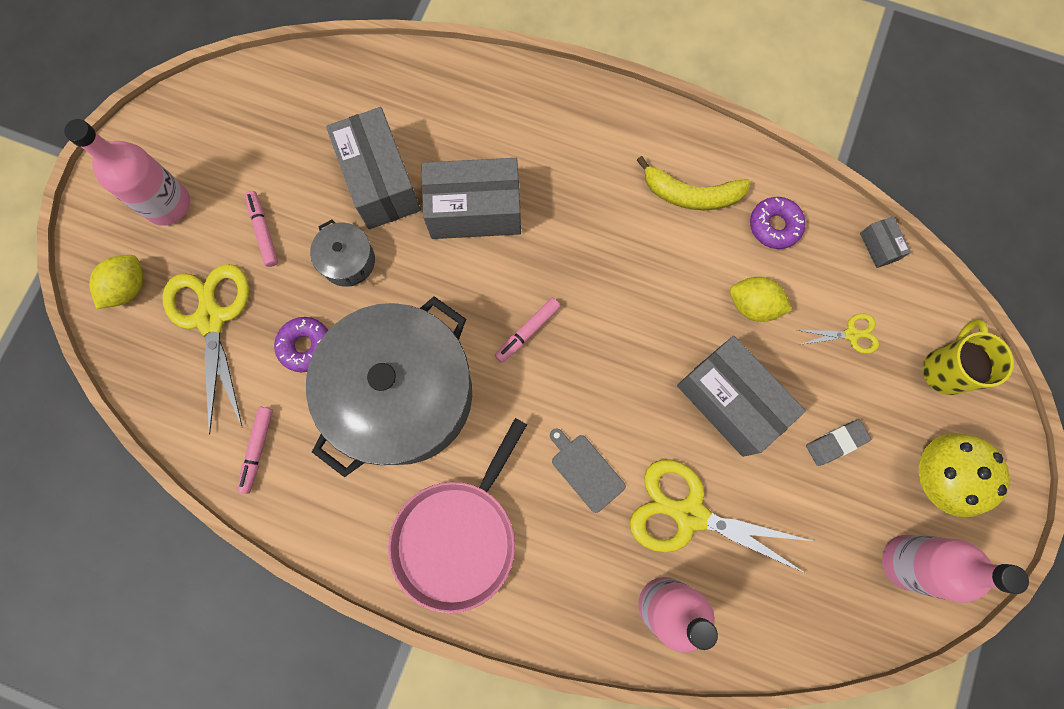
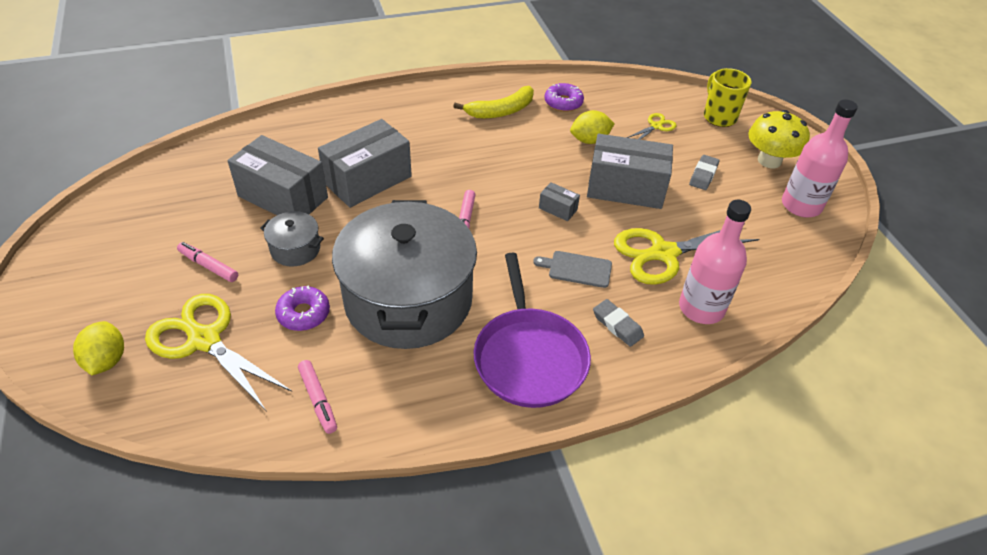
camera: 40 degrees left, 30 degrees down
pink bottle [64,119,190,226] -> none
pink pan [388,418,527,613] -> purple pan [474,253,591,408]
grey box [860,216,911,268] -> grey box moved to [539,182,580,221]
none -> grey eraser [593,299,644,347]

